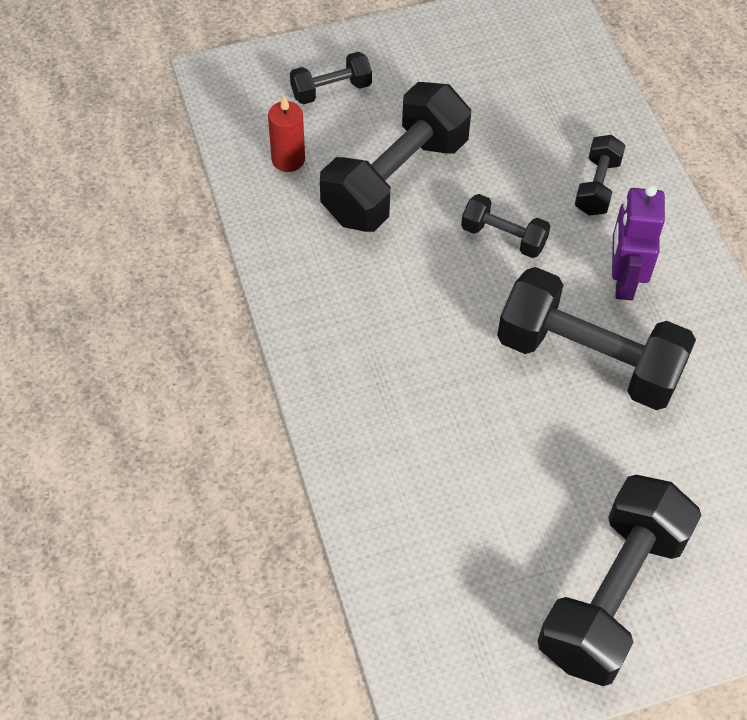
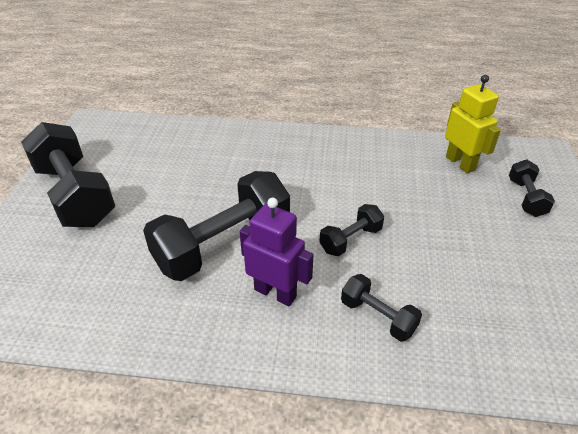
camera: 115 degrees right, 15 degrees down
red candle [268,96,305,172] -> yellow robot [445,75,501,173]
black dumbbell [320,82,471,232] -> none

